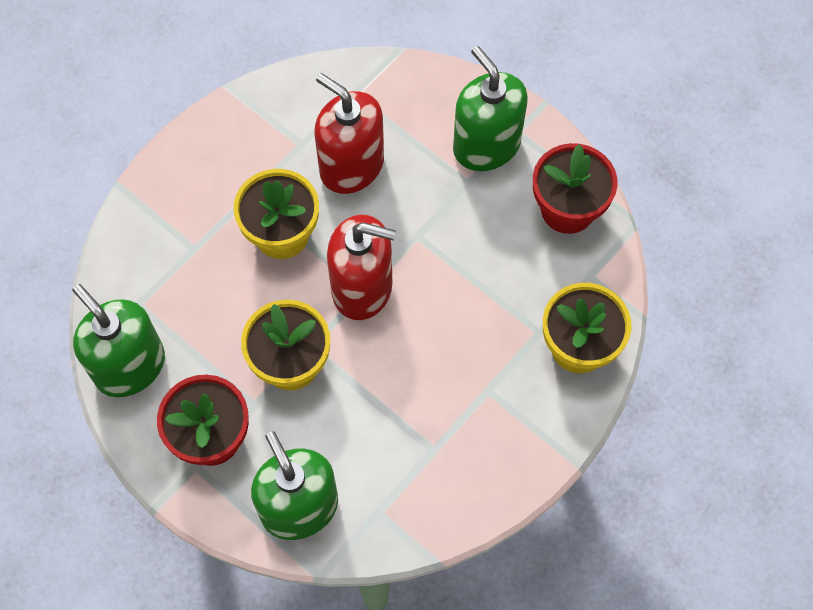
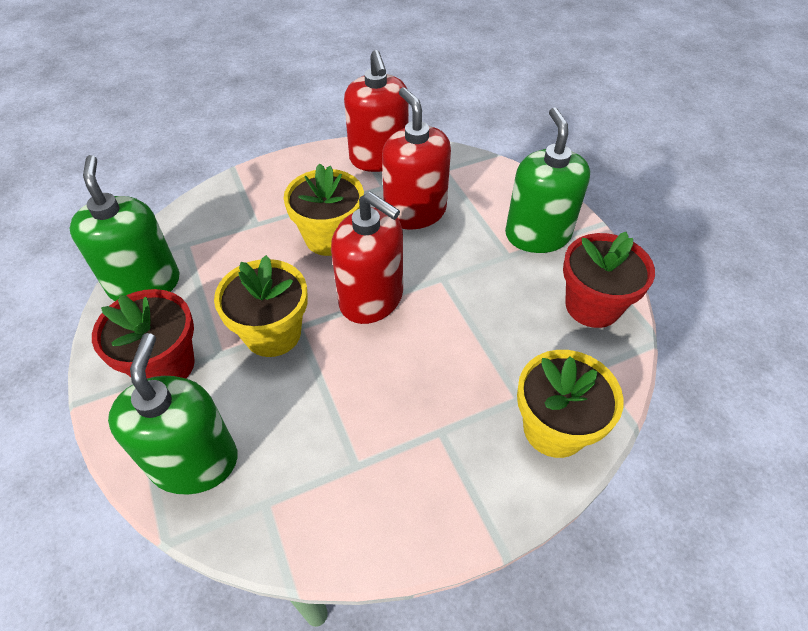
camera: 25 degrees right, 15 degrees down
none -> red soap dispenser [344,50,409,172]

